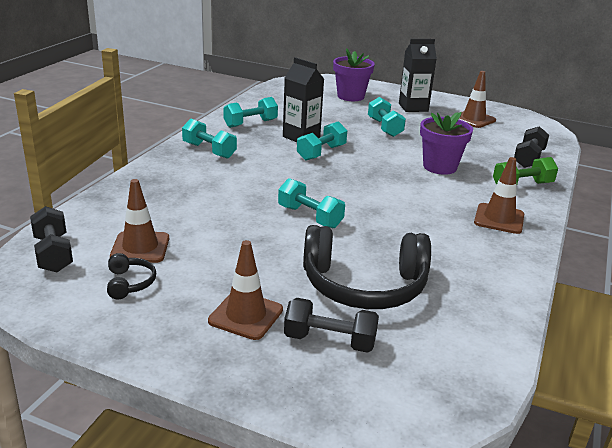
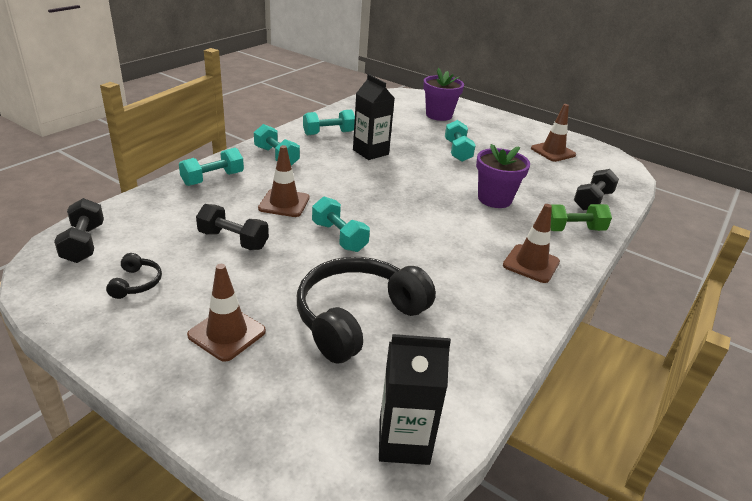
camera: 10 degrees right, 5 degrees up
brown traffic cone [110,179,169,263] -> brown traffic cone moved to [258,145,309,217]
black dumbbell [284,298,379,353] -> black dumbbell moved to [196,204,269,250]
turquoise dumbbell [297,121,347,160] -> turquoise dumbbell moved to [179,148,244,186]
black headphones [303,225,431,309] -> black headphones turned 120 degrees clockwise [297,257,436,363]
black carton [399,39,437,112] -> black carton moved to [379,334,451,465]

